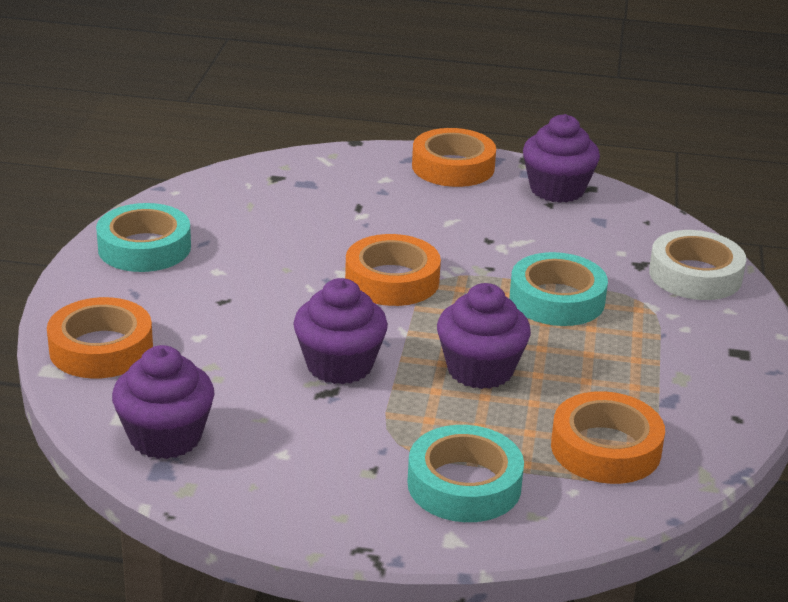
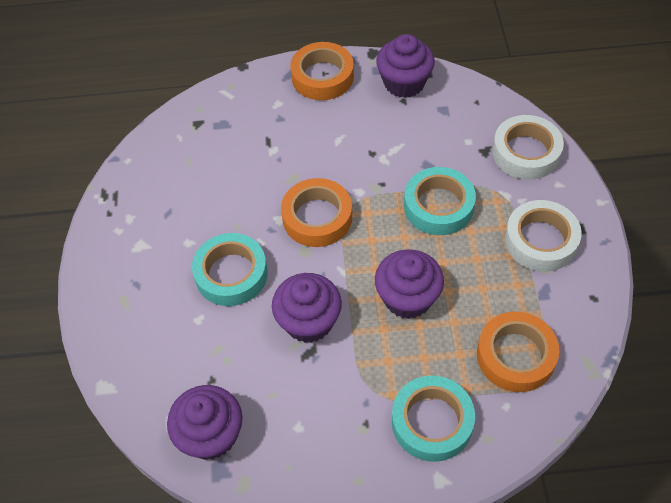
camera: 10 degrees left, 25 degrees up
orange tape [47,297,153,379] -> none
turquoise tape [96,203,191,272] -> turquoise tape moved to [192,233,268,306]
none -> white tape [505,200,582,272]

